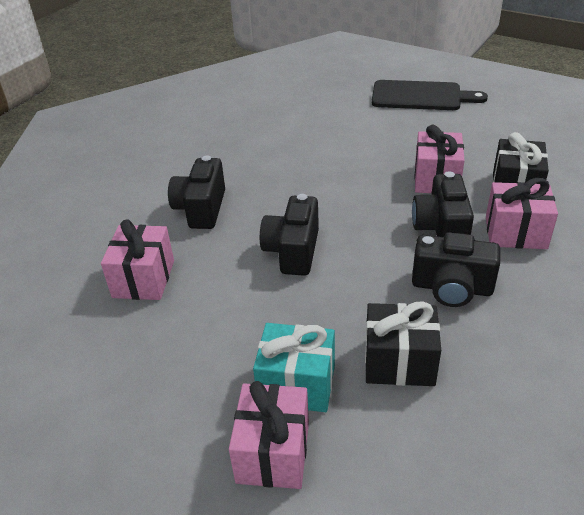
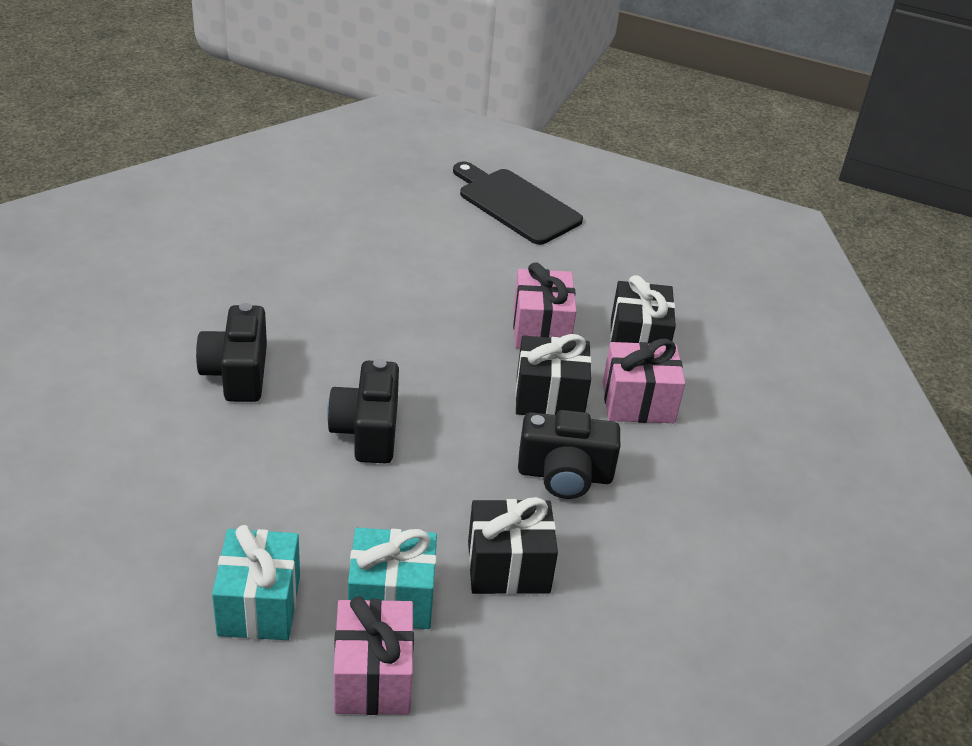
camera: 15 degrees left, 0 degrees up
pink gift [101,219,174,300] -> none
black cutting board [372,80,488,110] -> black cutting board turned 135 degrees counterclockwise [453,162,583,245]
black camera [412,171,474,237] -> black gift [515,334,591,415]
none -> turquoise gift [212,525,300,640]

